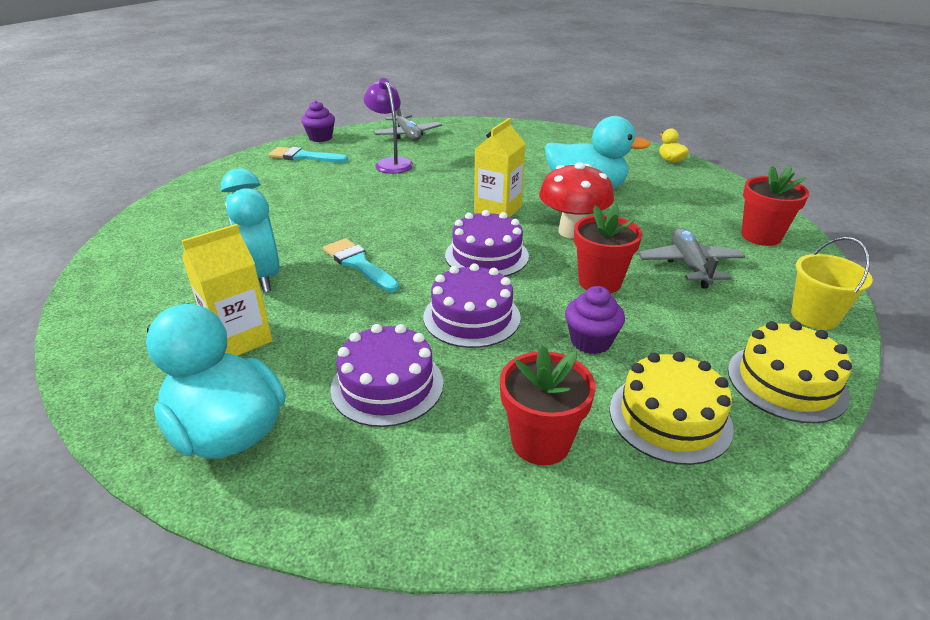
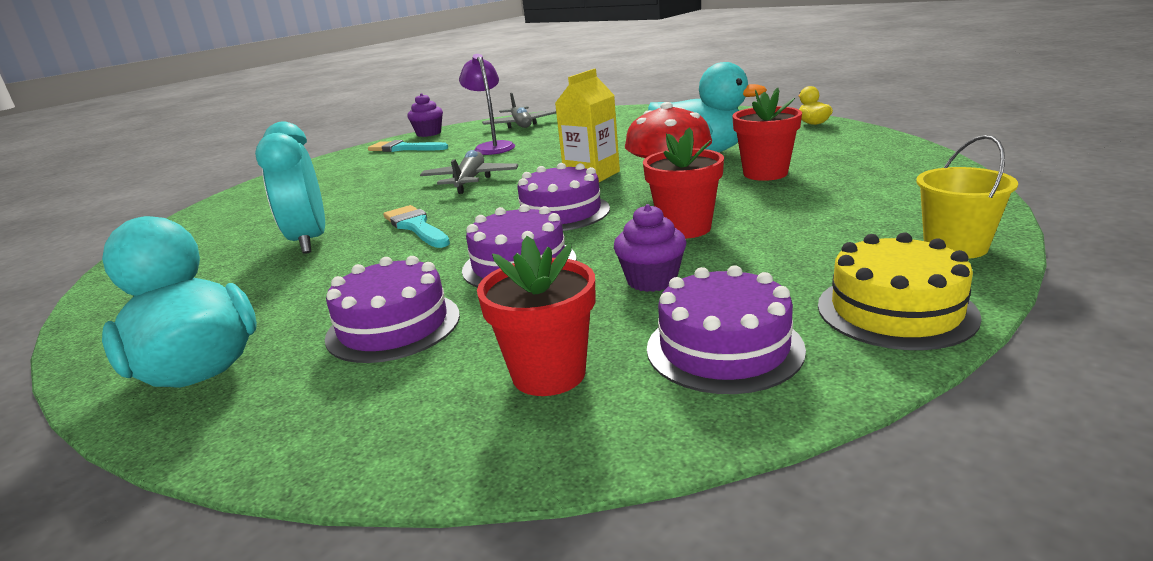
camera: 10 degrees right, 10 degrees down
yellow carton [182,224,273,356] -> none
yellow cake [610,352,734,465] -> purple cake [647,265,806,394]
grey plane [638,228,745,289] -> grey plane moved to [420,150,518,194]
red flower pot [741,166,809,246] -> red flower pot moved to [732,87,802,181]

